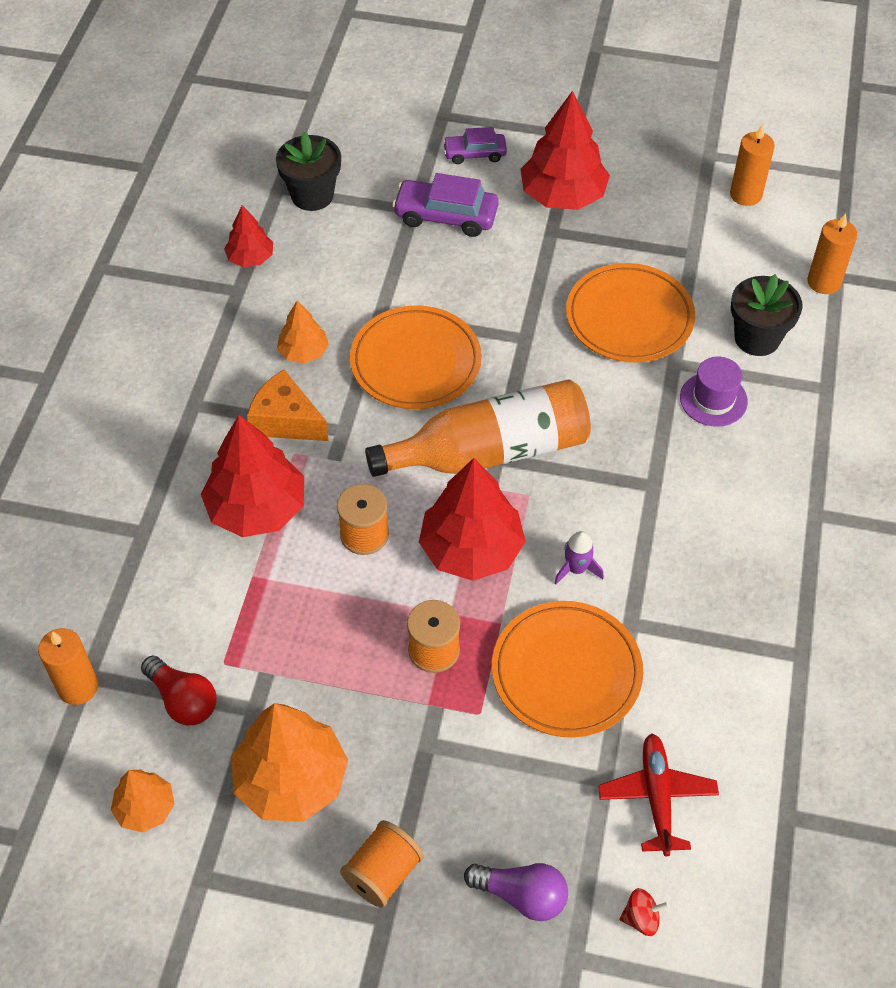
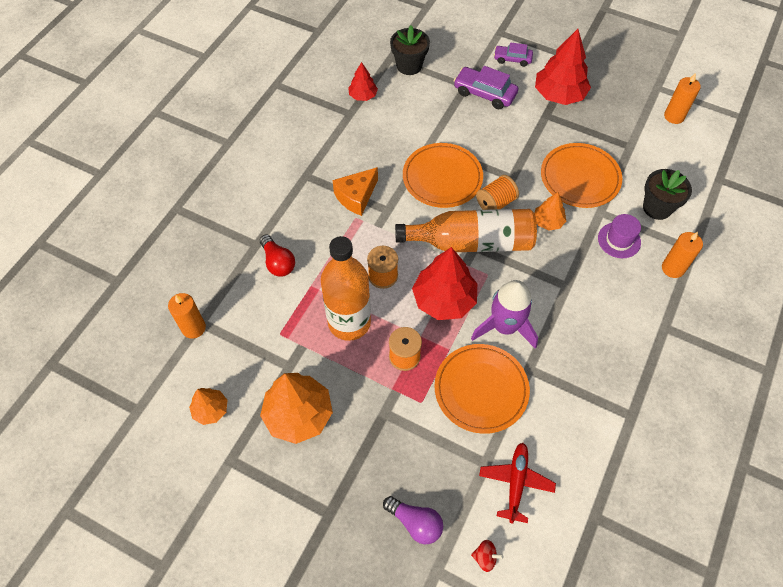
camera: 15 degrees right, 5 degrees up
red light bulb [141,655,217,726] -> red light bulb moved to [260,234,295,277]
red tree [201,415,304,537] -> none
orange cheese [247,370,329,441] -> orange cheese turned 90 degrees counterclockwise [332,167,378,216]
orange tree [277,301,329,364] -> orange tree moved to [534,192,566,230]
orange spool [340,820,424,908] -> orange spool moved to [476,175,519,210]
purple rocket [554,531,604,585] -> purple rocket [471,280,538,349], size x2.09
orange candle [807,213,857,294] -> orange candle moved to [662,232,703,278]
none -> orange bottle [321,236,371,341]

